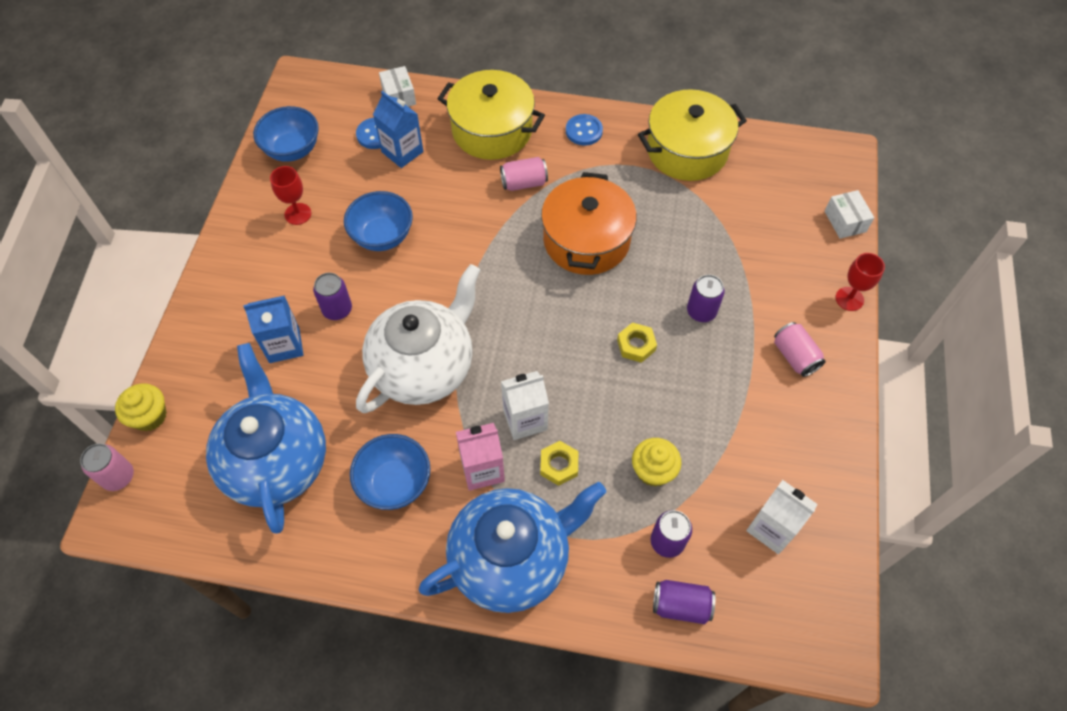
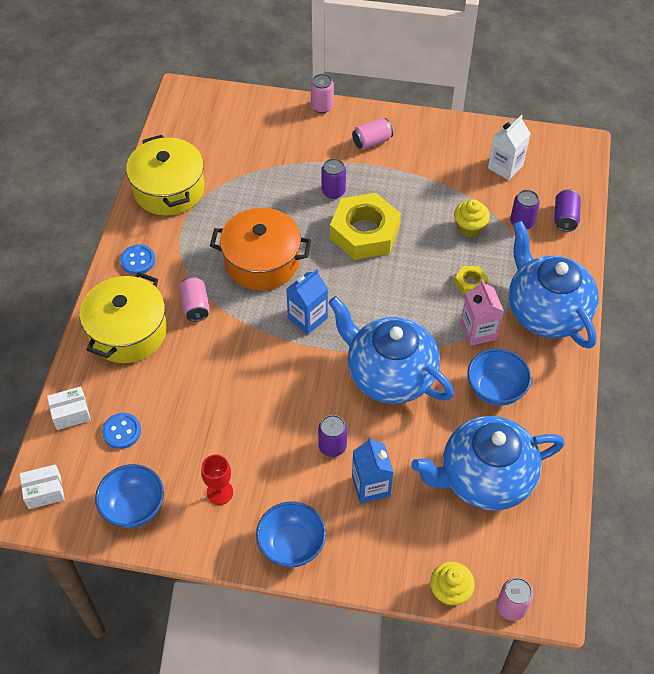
camera: 90 degrees left, 5 degrees down
blue bowl [344,191,413,251] -> blue bowl moved to [256,501,326,568]
white teapot [356,264,480,413] -> blue teapot [328,296,454,404]
blue carton [373,91,423,168] -> blue carton moved to [286,269,328,335]
white carton [501,371,549,440] -> none
yellow nut [617,322,657,363] -> yellow nut [330,193,401,260], size x2.27
white box [825,190,874,239] -> white box moved to [20,464,65,509]
red goblet [836,253,885,311] -> pink can [311,74,334,113]

